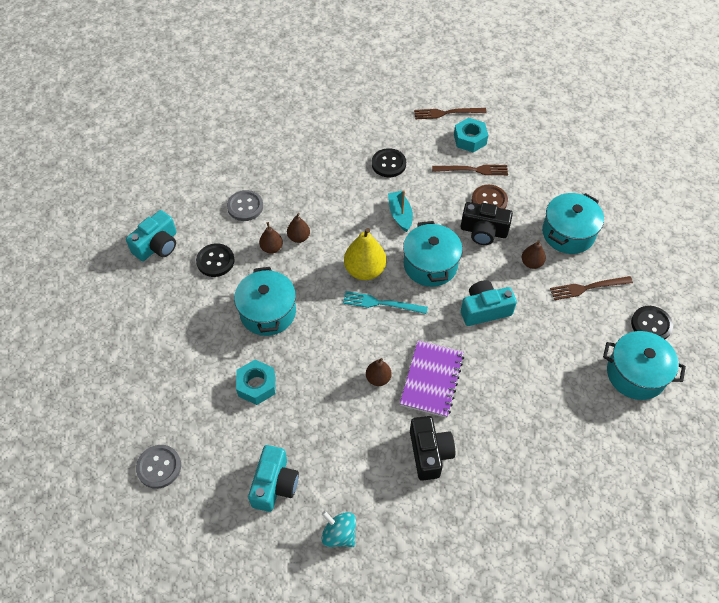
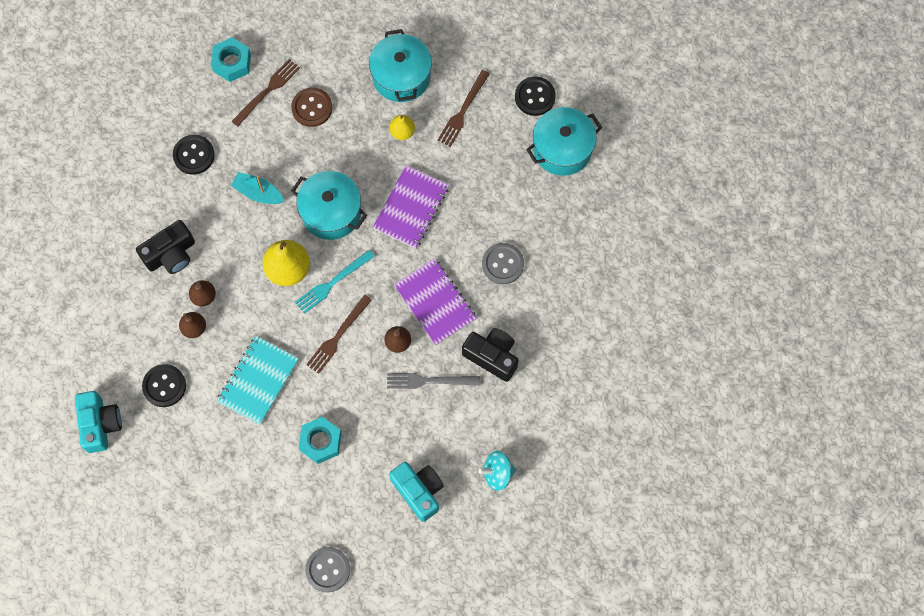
camera: 50 degrees left, 15 degrees up
grey button [227,190,263,221] -> grey button moved to [482,243,524,284]
turquoise pot [234,267,296,336] -> turquoise notebook [217,336,299,425]
brown fork [414,108,487,119] -> brown fork moved to [306,295,372,374]
black camera [461,202,513,245] -> black camera moved to [136,220,195,274]
turquoise camera [461,280,517,326] -> purple notebook [373,165,449,249]
brown pear [522,240,546,269] -> yellow pear [389,115,415,140]
none -> grey fork [387,373,480,389]

